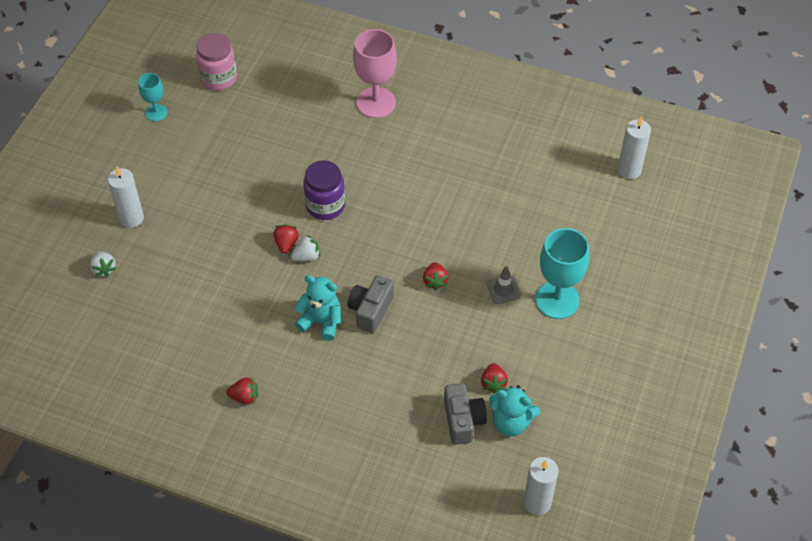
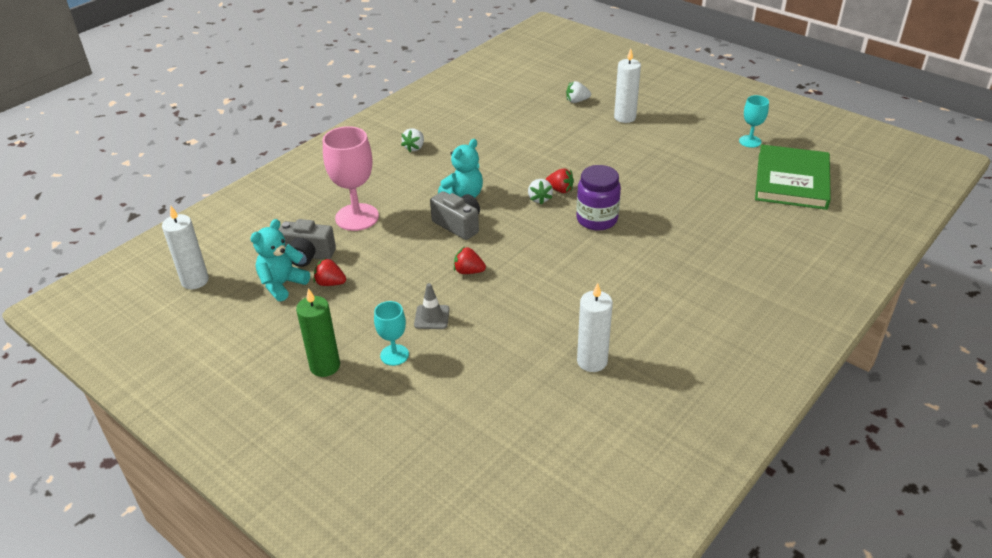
camera: 110 degrees right, 15 degrees down
pink jar [196,33,237,90] -> green book [755,144,831,210]
red strawberry [226,377,258,405] -> white strawberry [401,129,424,152]
pink goblet [353,29,397,118] -> pink goblet moved to [323,126,379,231]
turquoise goblet [535,228,589,319] -> turquoise goblet [374,301,409,366], size x0.55
white candle [618,116,651,179] -> white candle moved to [577,283,613,372]
none -> green candle [296,288,340,377]

